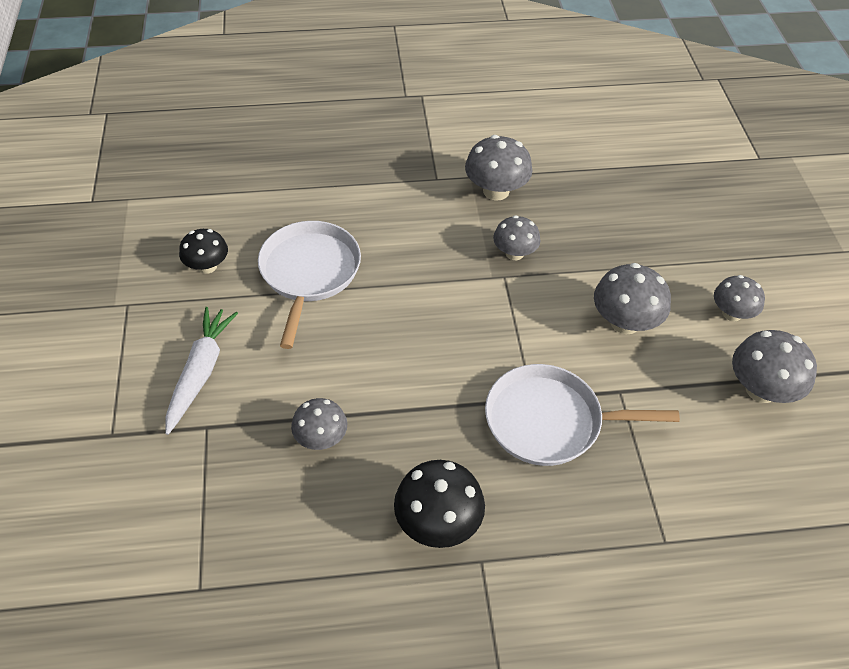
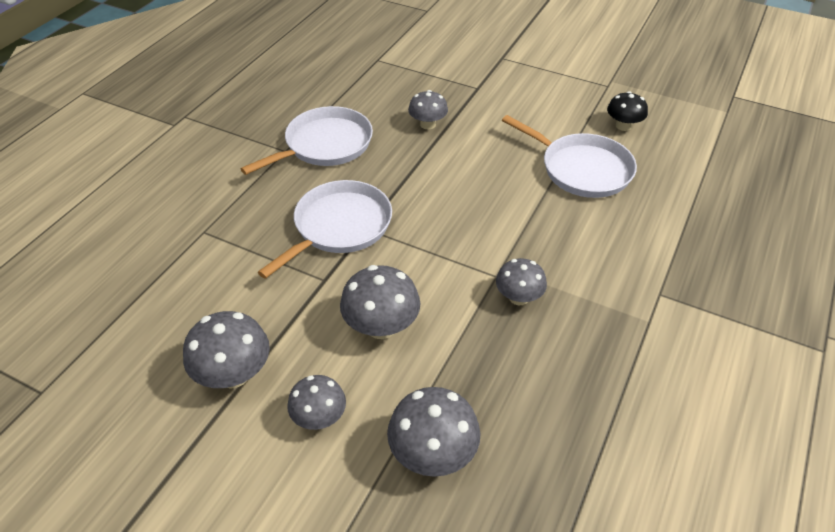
camera: 125 degrees right, 5 degrees down
white carrot [165,307,238,435] -> none
black mushroom [394,460,485,548] -> white pan [240,106,373,175]
grey mushroom [465,135,533,201] -> grey mushroom moved to [387,387,480,477]

